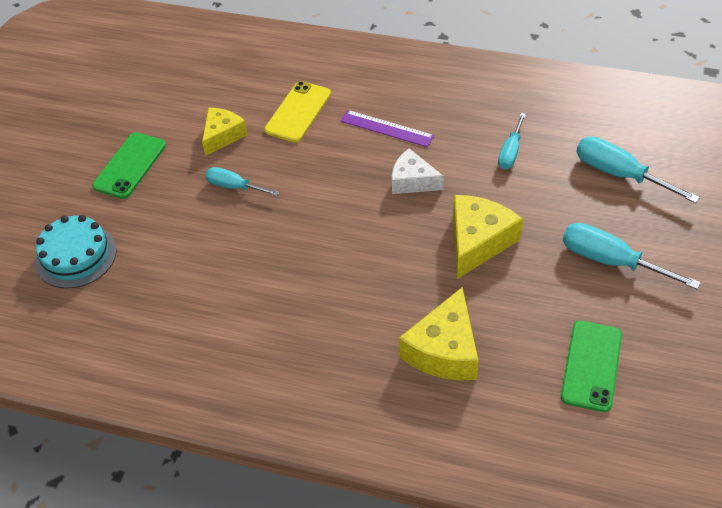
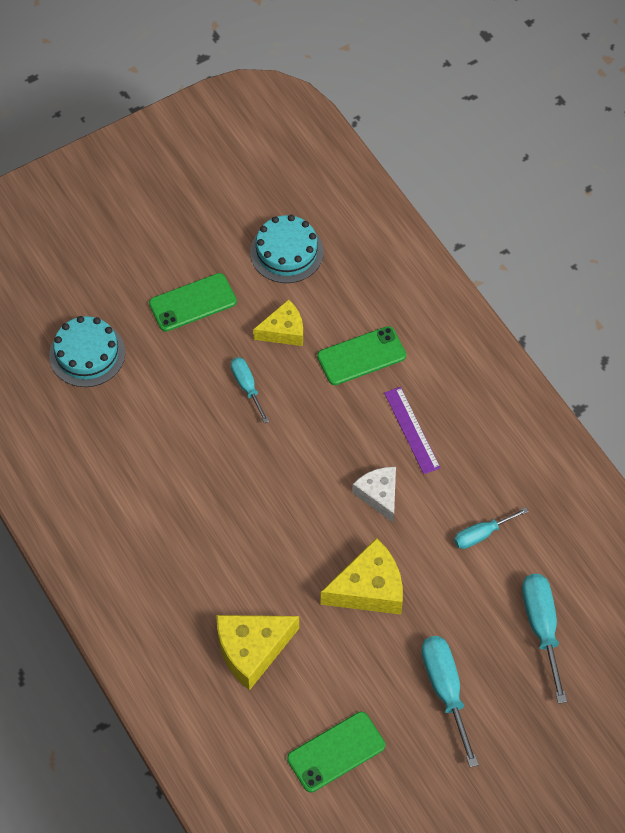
camera: 40 degrees right, 10 degrees up
yellow phone [264,81,331,143] -> green phone [317,326,406,385]
none -> turquoise cake [250,215,324,283]

